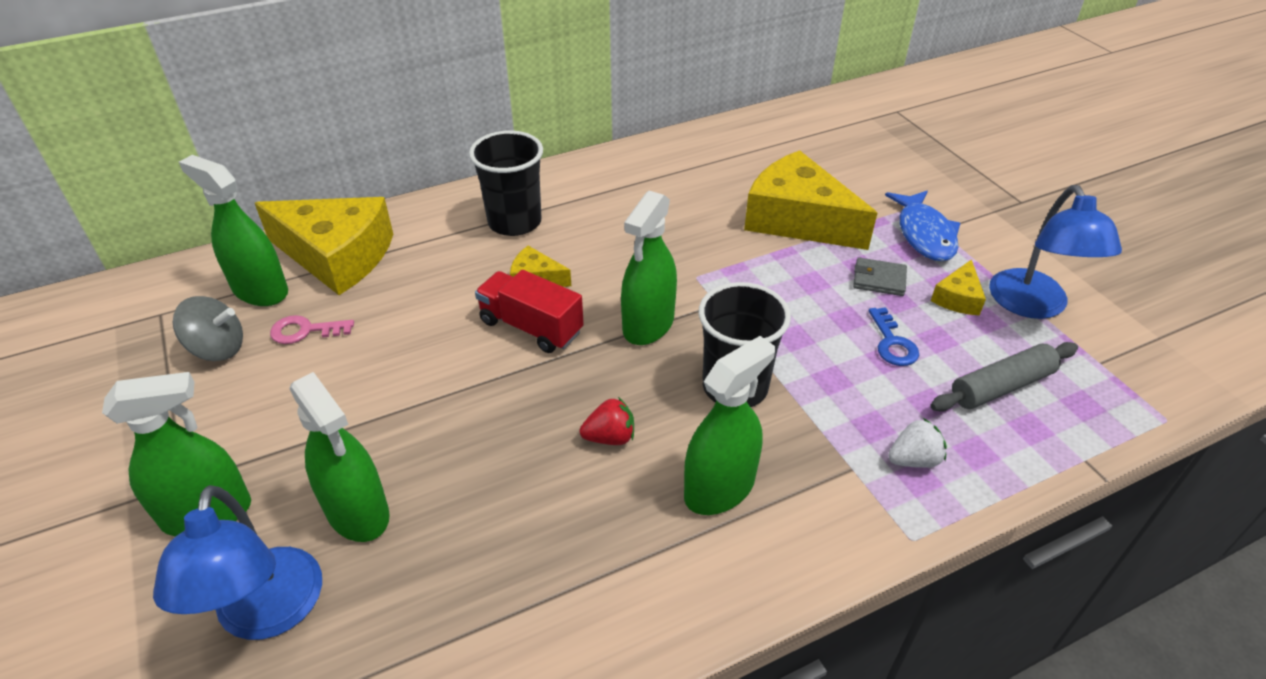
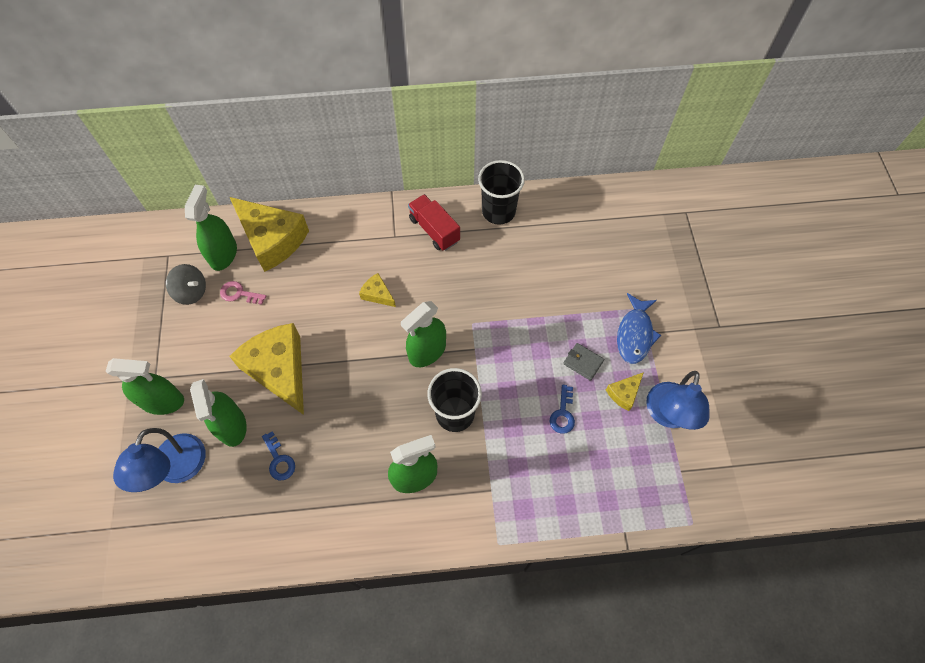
camera: 20 degrees right, 20 degrees up
green spray bottle [179,155,288,306] -> green spray bottle turned 45 degrees clockwise [185,185,237,271]
black cup [469,131,543,236] -> black cup moved to [478,160,525,225]
red truck [475,270,584,353] -> red truck moved to [408,194,460,251]
red strawberry [579,397,634,445] -> none
yellow cheese [744,150,877,250] -> yellow cheese moved to [229,323,304,415]
white strawberry [888,418,947,468] -> none
grey rolling pin [931,342,1078,412] -> none
none -> blue key [262,431,295,480]

